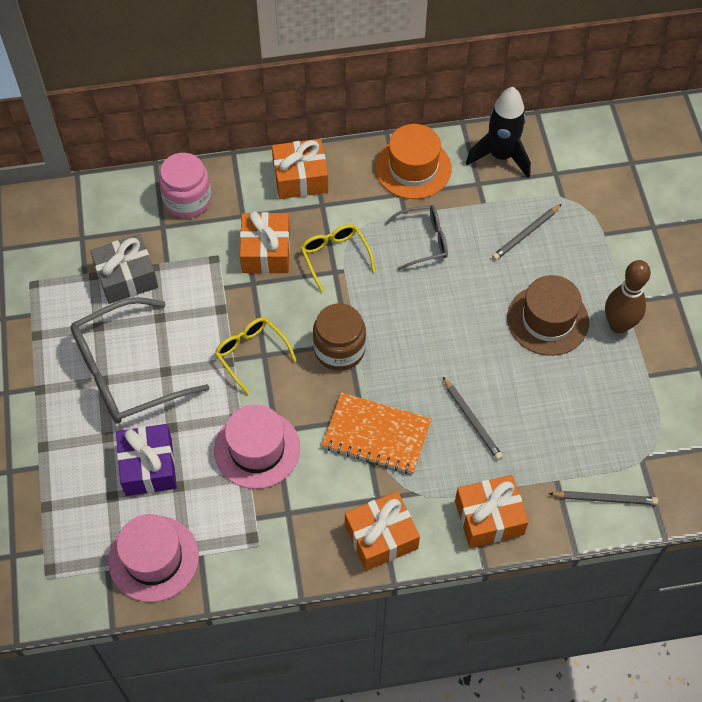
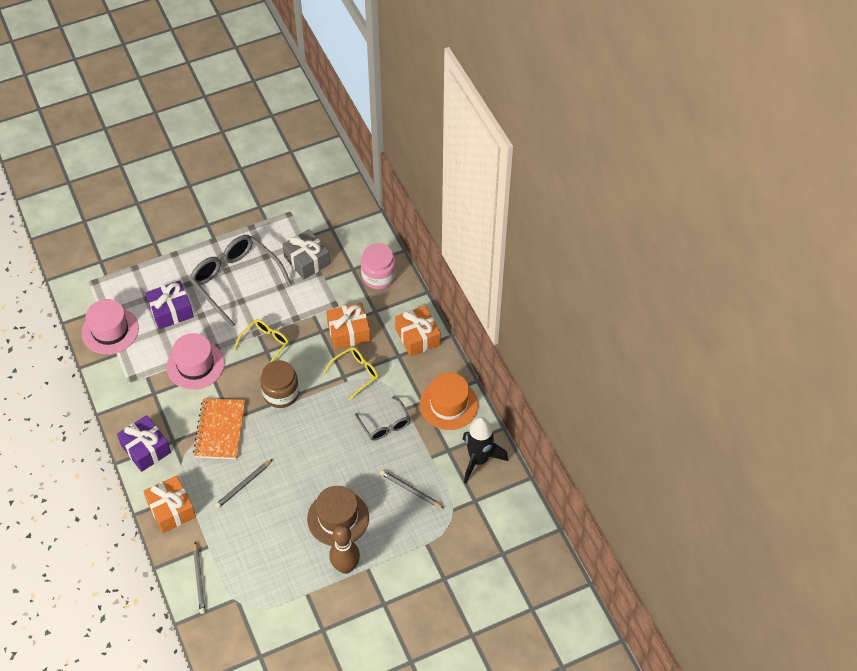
camera: 75 degrees right, 5 degrees down
orange gift [345,491,420,571] -> purple gift [117,415,171,472]

